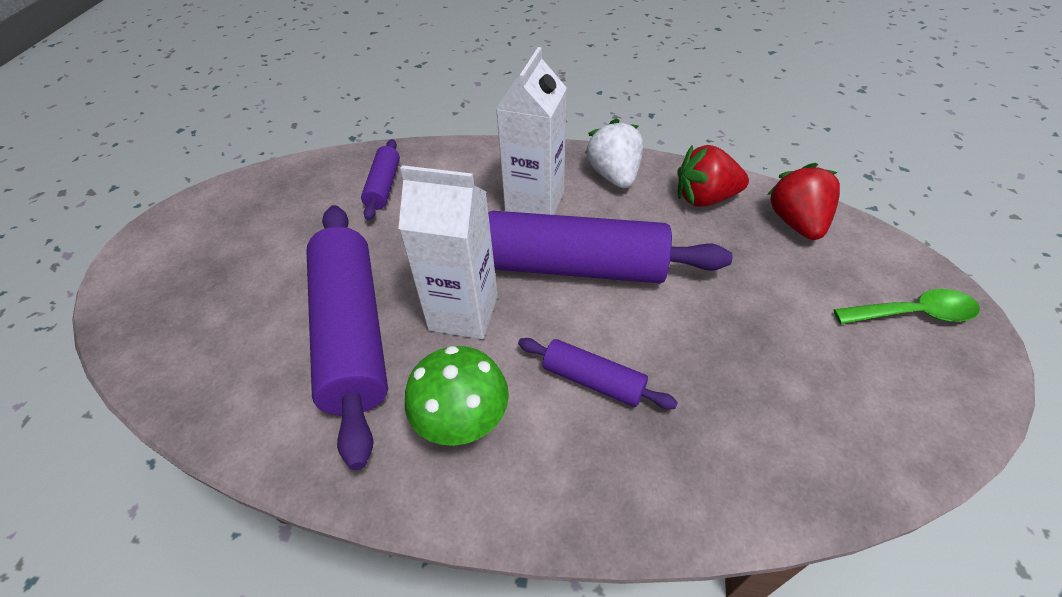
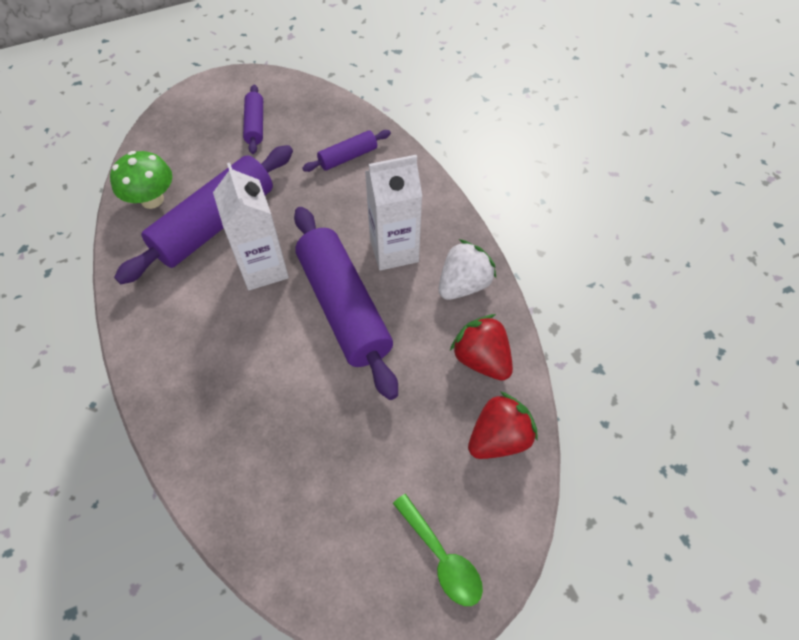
camera: 55 degrees right, 10 degrees up
green mushroom [405,346,509,446] -> green mushroom moved to [110,151,172,209]
purple rolling pin [518,338,678,409] -> purple rolling pin moved to [243,84,263,154]

